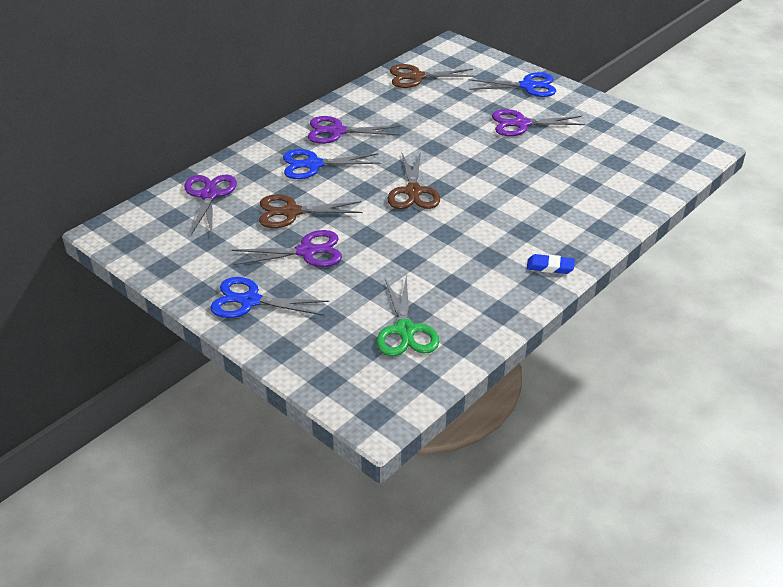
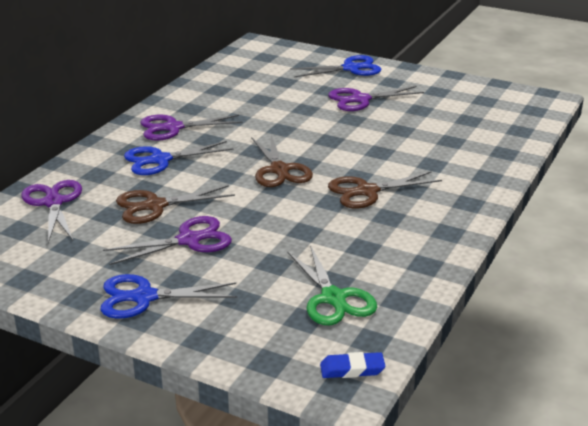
camera: 15 degrees left, 10 degrees down
brown scissors [390,64,476,88] -> brown scissors moved to [328,171,442,209]
blue eraser [527,254,575,274] -> blue eraser moved to [320,352,385,378]

